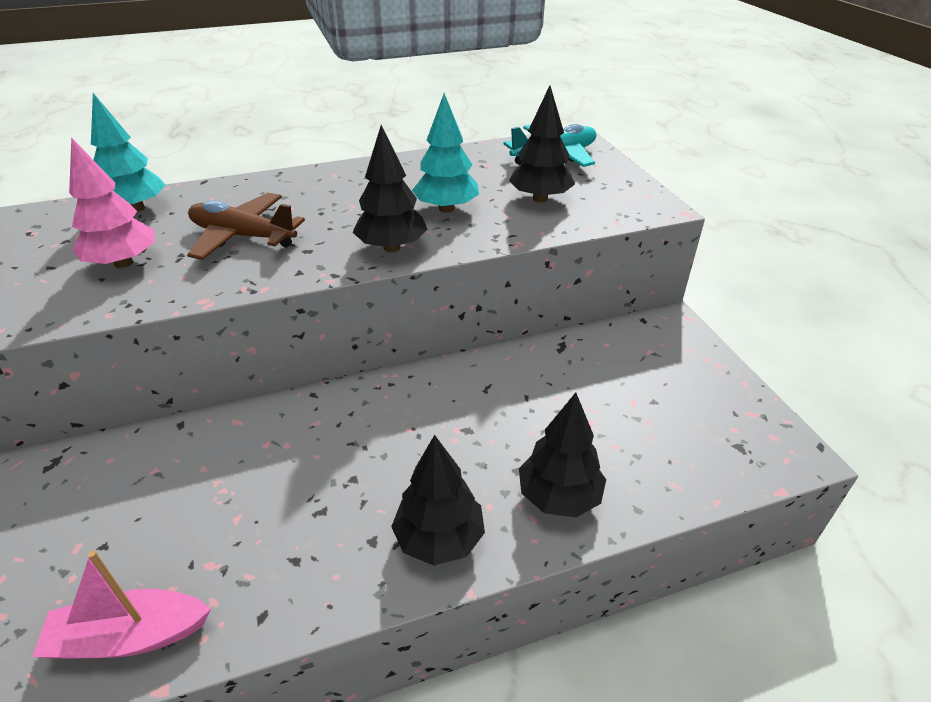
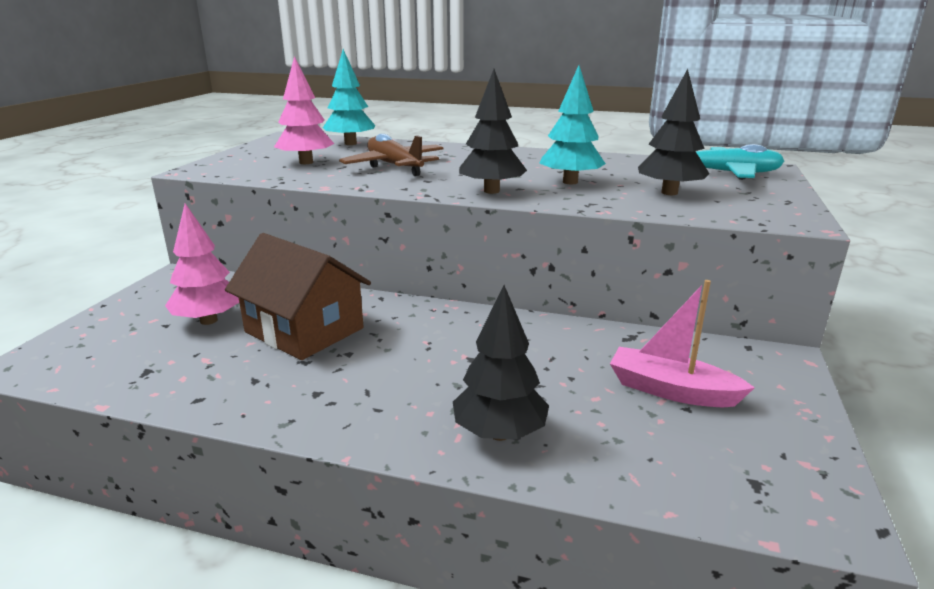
camera: 35 degrees right, 15 degrees down
pink boat [32,551,211,659] -> pink boat moved to [610,280,755,407]
black tree [391,435,485,566] -> none
none -> pink tree [165,203,239,325]
none -> brown house [225,233,371,360]

